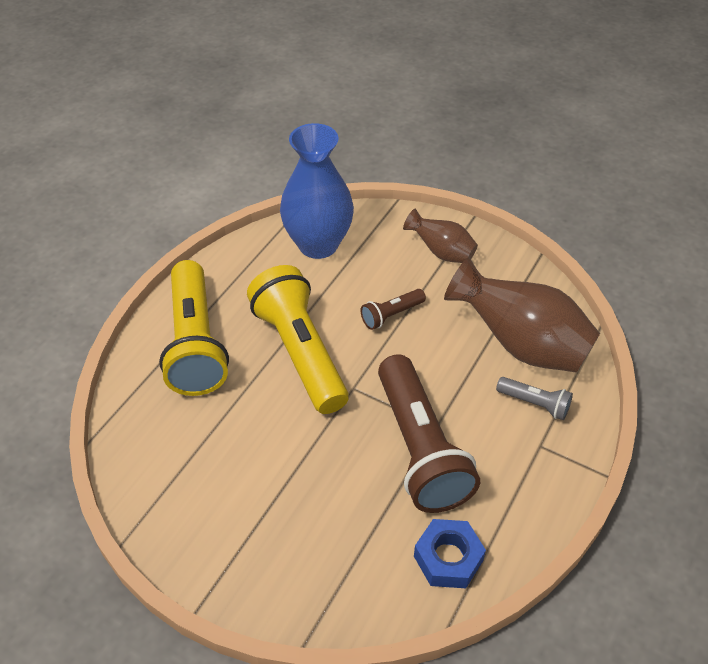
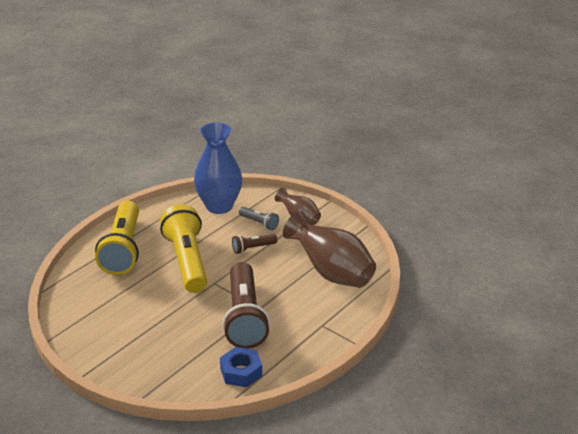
camera: 10 degrees right, 15 degrees down
grey flashlight [496,377,573,420] -> grey flashlight moved to [239,207,279,230]

